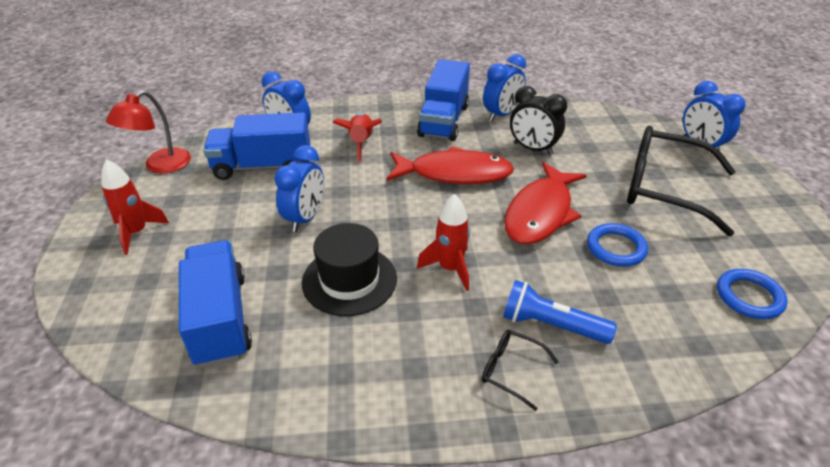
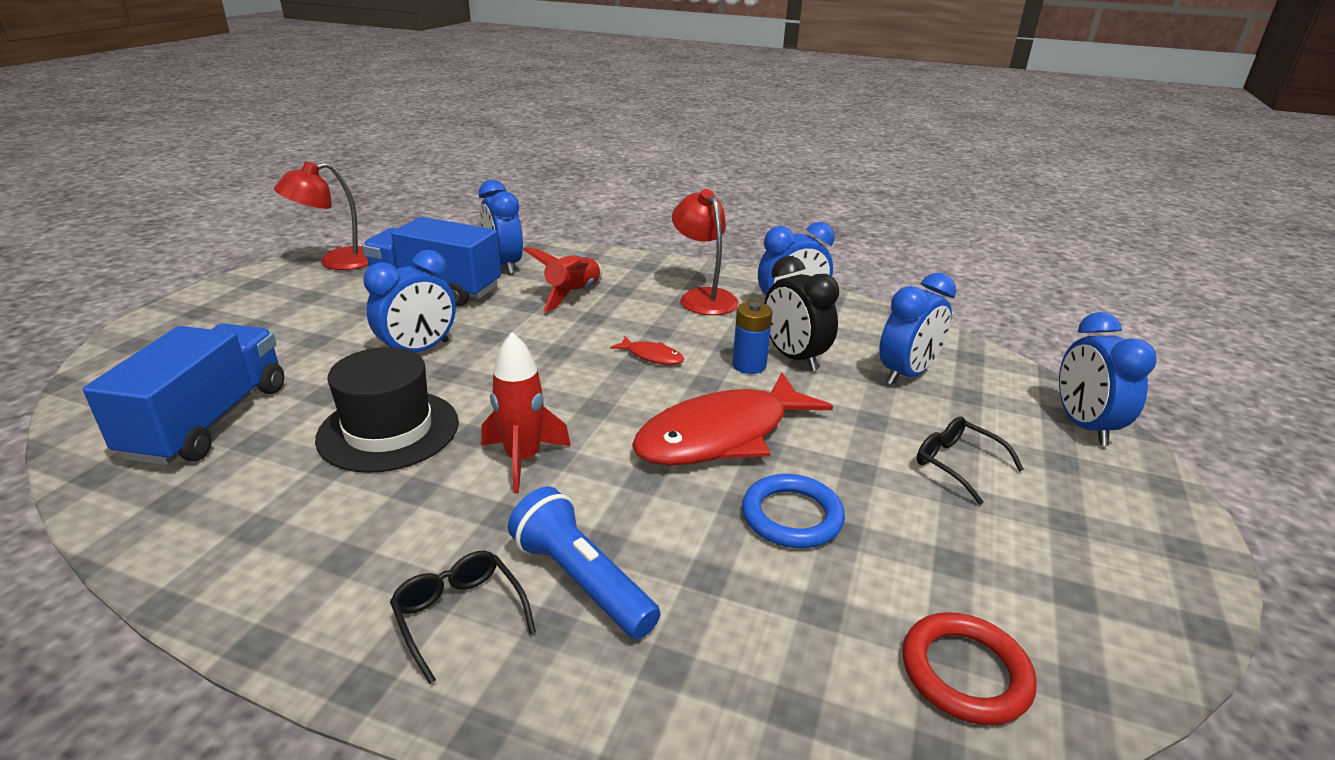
camera: 25 degrees right, 10 degrees down
red rocket [101,159,169,255] -> none
red fish [386,146,514,184] -> red fish [610,336,684,365], size x0.41
blue truck [417,59,470,141] -> red lamp [672,189,739,315]
black glasses [627,126,736,236] -> black glasses [917,416,1024,505], size x0.44
blue ring [717,269,788,319] -> red ring [903,612,1037,725]
none -> blue battery [732,302,773,374]
none -> blue clock [879,273,956,385]

